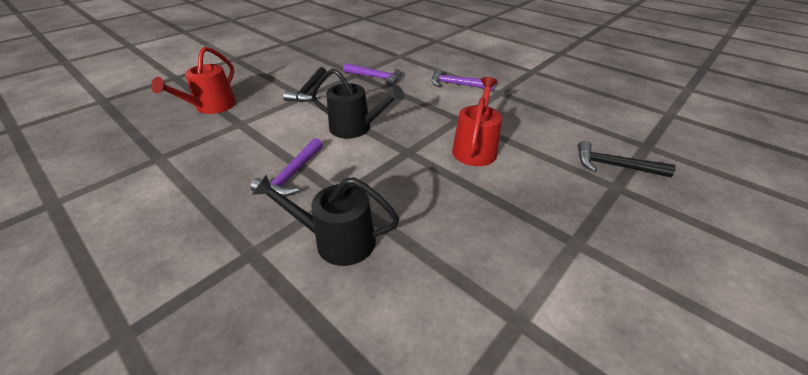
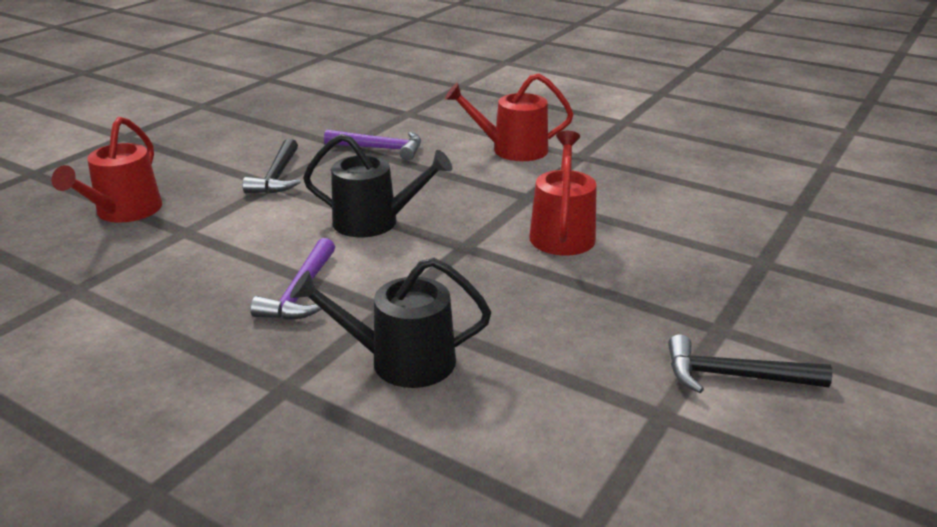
camera: 10 degrees left, 10 degrees down
purple hammer [431,68,494,90] -> red watering can [445,73,573,161]
black hammer [578,141,676,177] -> black hammer moved to [668,334,832,393]

